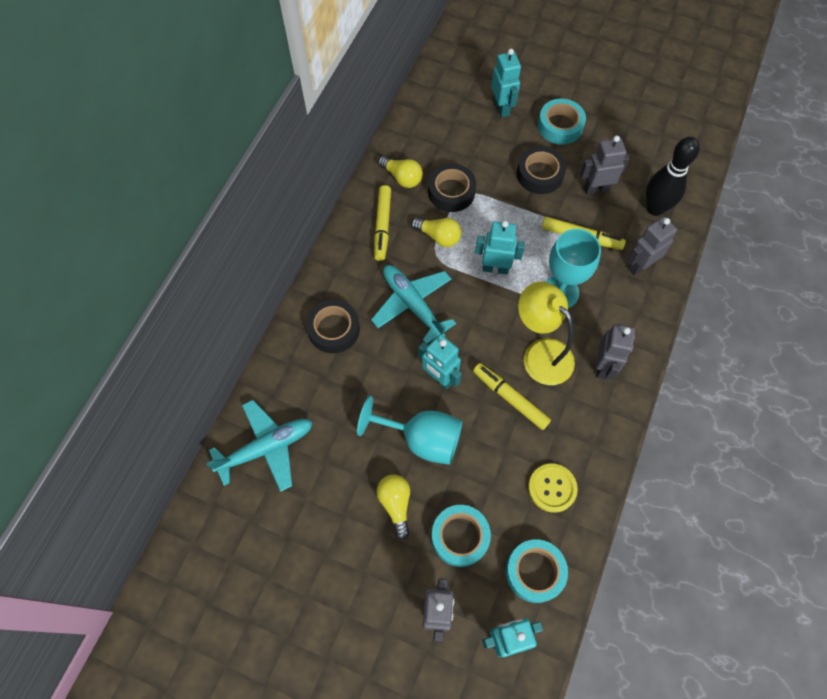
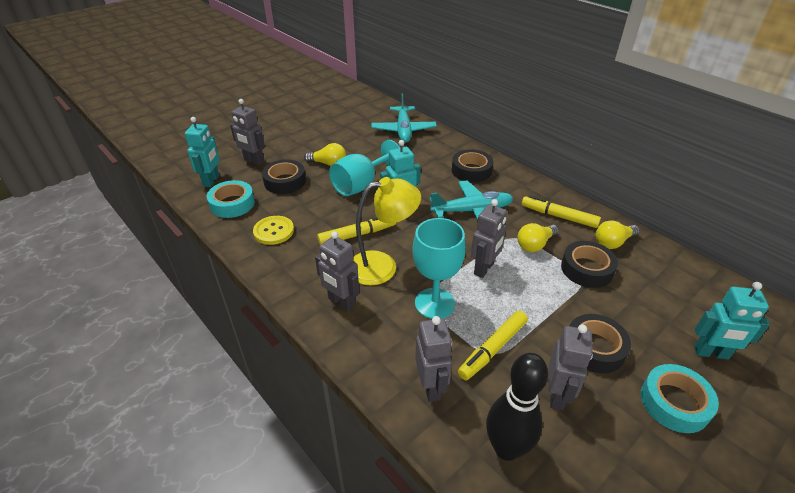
camera: 115 degrees right, 25 degrees down
turquoise tape [431,505,491,567] -> black tape [262,160,306,194]
turquoise robot [475,221,525,275] -> grey robot [471,199,507,278]

